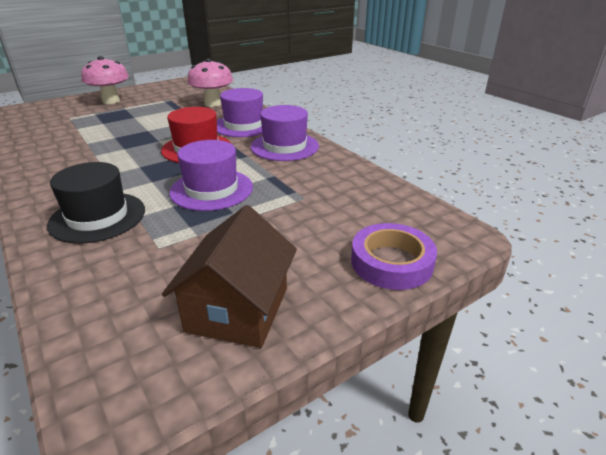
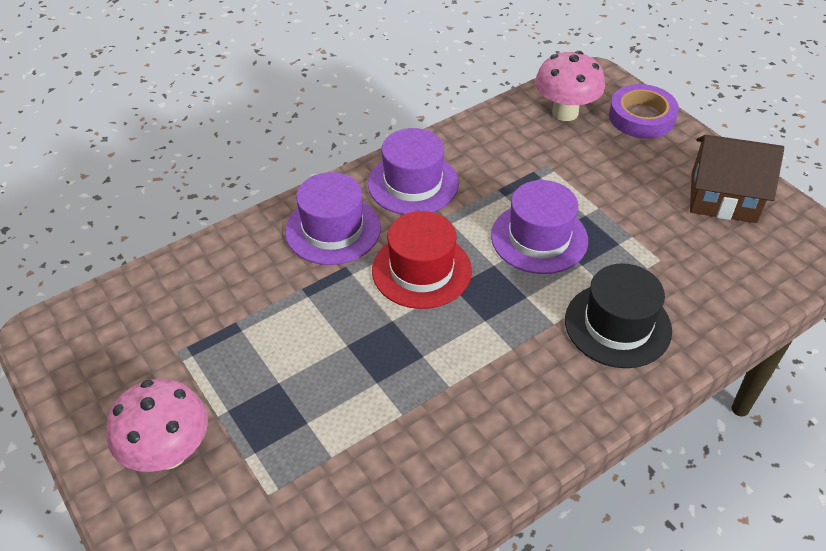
camera: 90 degrees left, 15 degrees up
pink mushroom [187,58,233,107] -> pink mushroom moved to [535,51,605,121]

